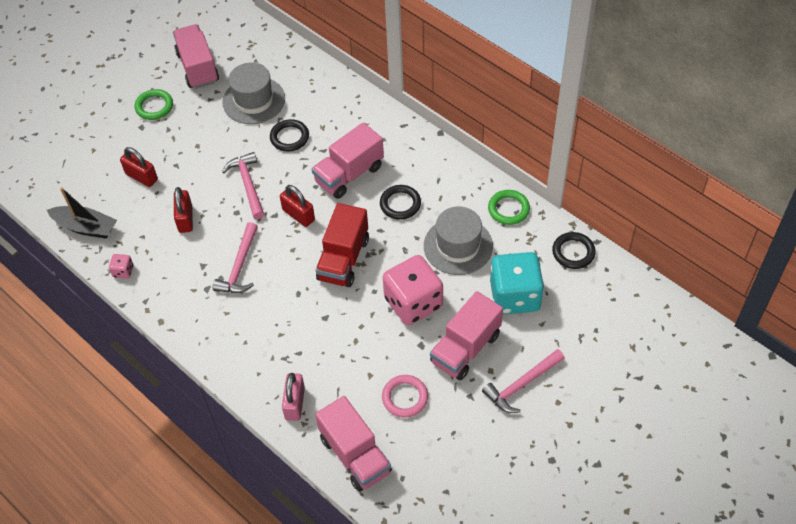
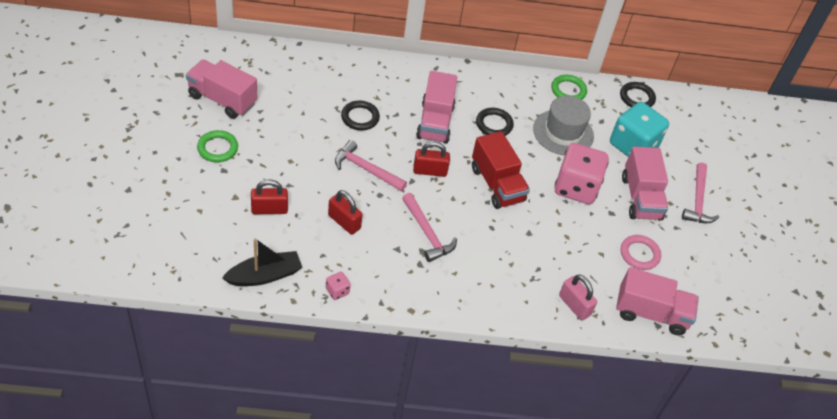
camera: 50 degrees left, 5 degrees down
grey hat [222,63,285,124] -> none

